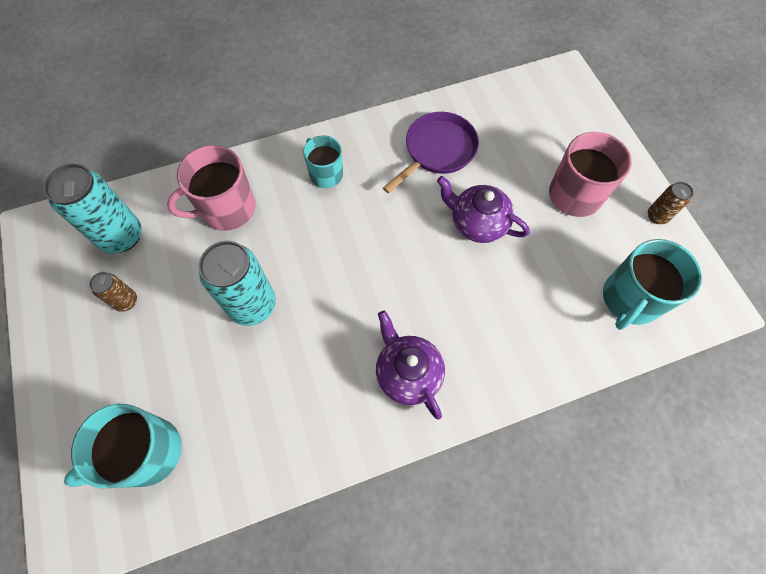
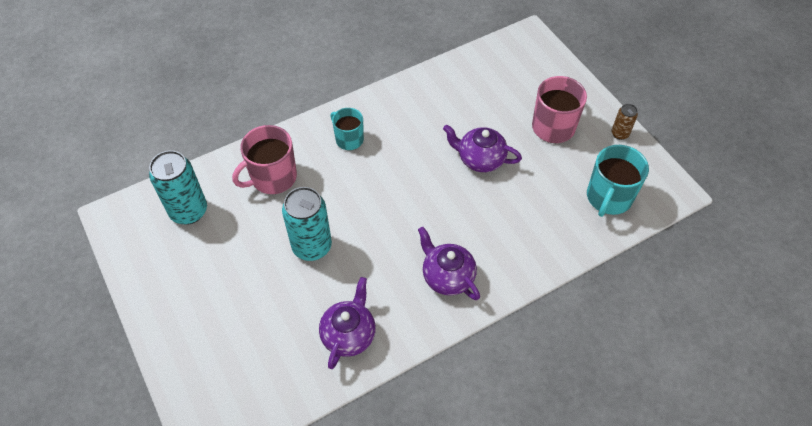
camera: 10 degrees left, 10 degrees down
turquoise mug [64,404,182,488] -> none
brown can [89,272,137,312] -> none
purple pan [383,112,479,193] -> none
none -> purple teapot [319,277,376,369]

